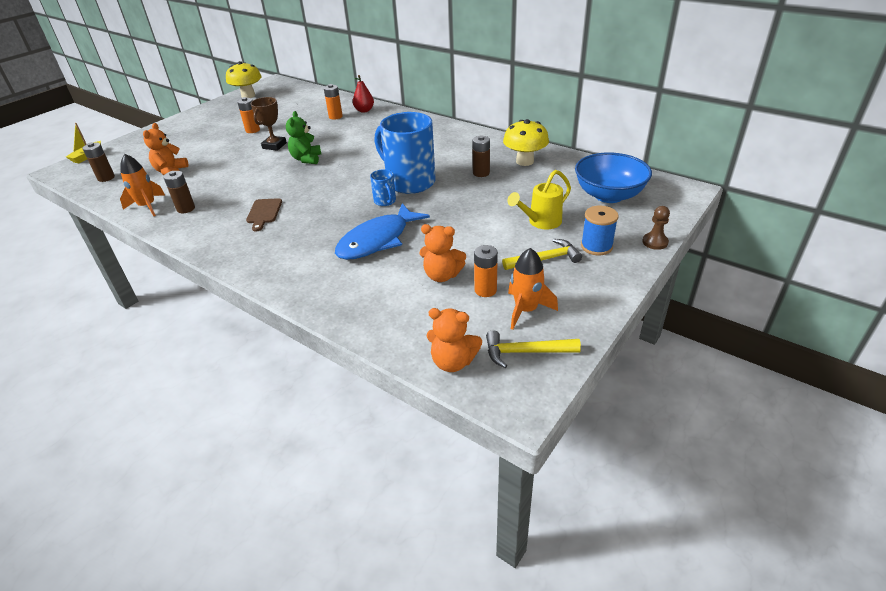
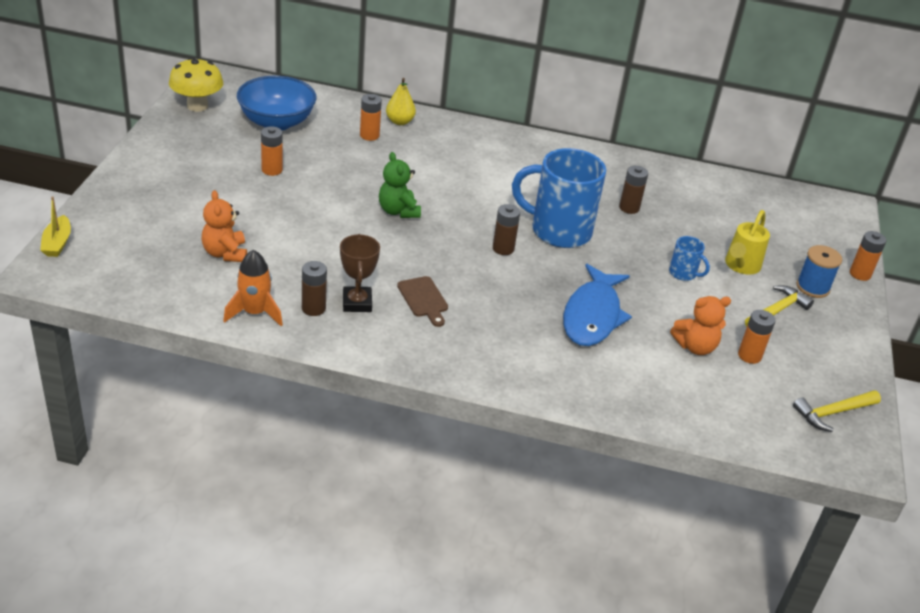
camera: 30 degrees left, 0 degrees up
brown battery [82,142,115,182] -> brown battery moved to [493,204,520,255]
brown trophy [251,97,287,151] -> brown trophy moved to [340,234,380,312]
red pear [353,75,374,113] -> yellow pear [386,78,416,125]
blue mug [370,169,396,206] -> blue mug moved to [669,236,710,281]
orange teddy bear [426,308,482,372] -> none
yellow mushroom [503,119,549,166] -> none
orange rocket [508,248,558,330] -> none
blue bowl [575,153,652,203] -> blue bowl moved to [237,76,317,130]
brown pawn [642,206,670,250] -> orange battery [850,231,886,281]

